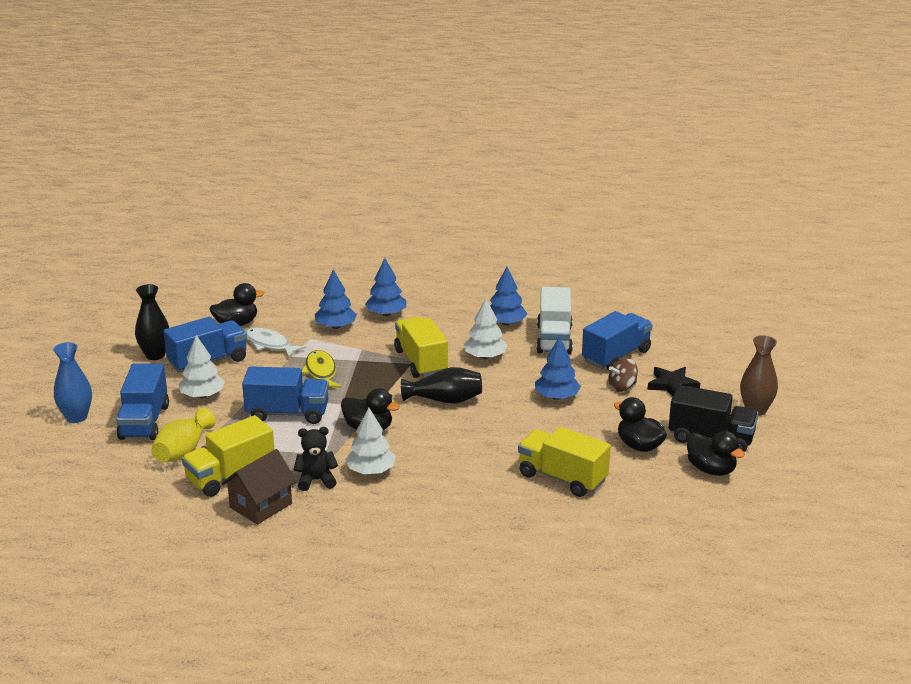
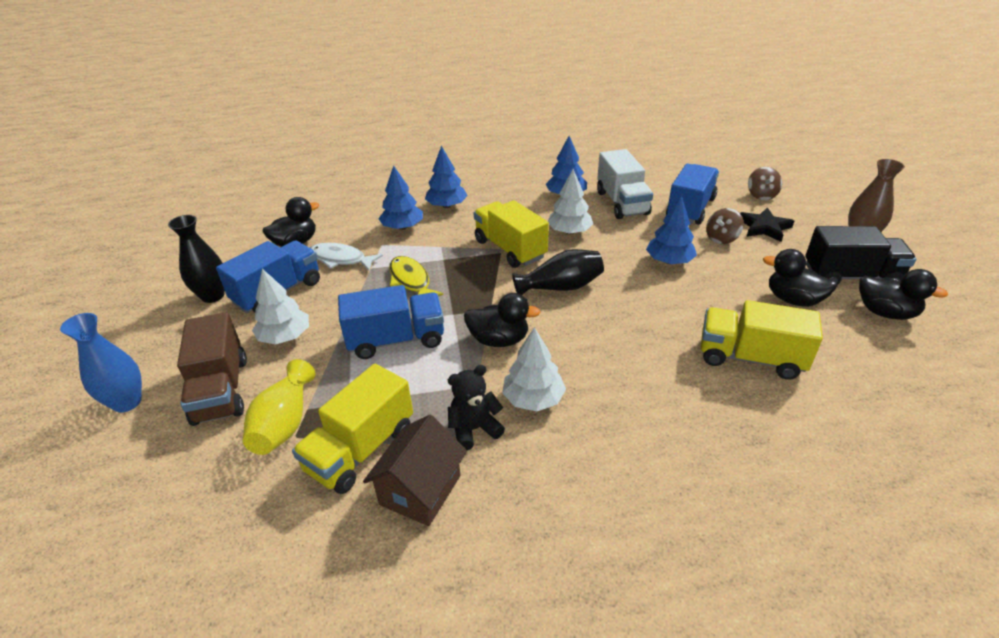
camera: 15 degrees left, 10 degrees up
blue truck [116,363,169,440] -> brown truck [177,312,247,426]
none -> brown spinning top [748,167,782,200]

